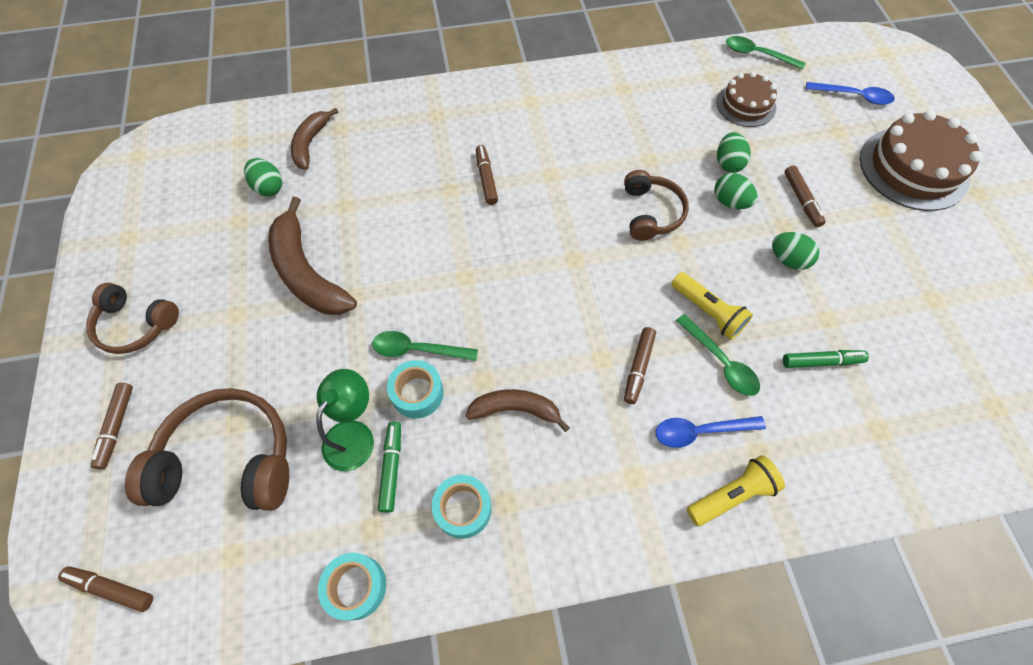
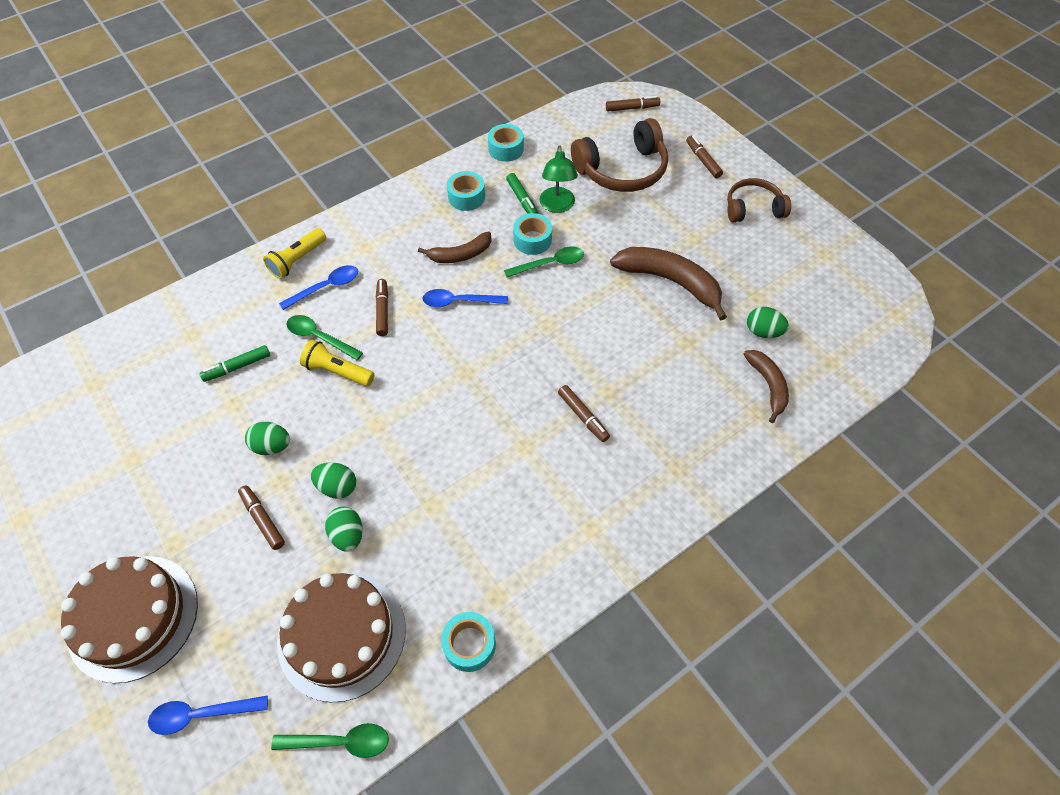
camera: 155 degrees right, 5 degrees down
brown headphones [624,170,689,241] -> none
brown cake [716,72,777,127] -> brown cake [277,572,406,702], size x1.67
none -> blue spoon [422,289,508,307]
none -> turquoise tape [441,612,496,672]

